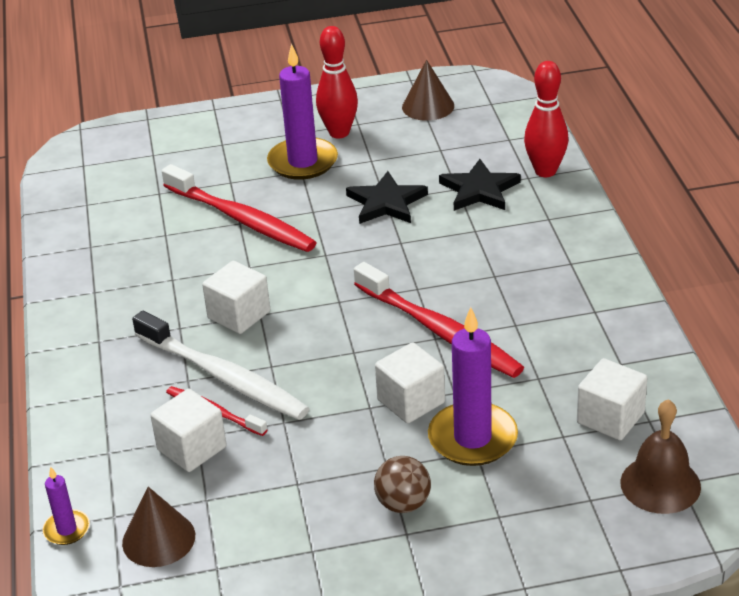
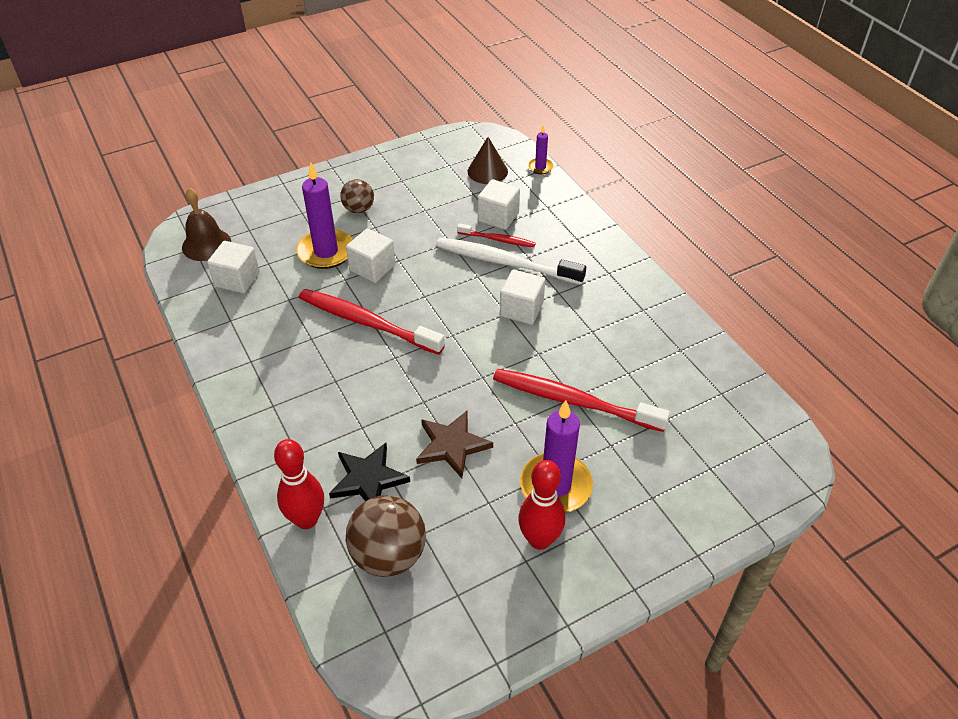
camera: 160 degrees right, 10 degrees up
black star [346,171,428,224] -> brown star [416,411,493,478]
brown cone [402,60,454,121] -> none
none -> brown ball [346,495,426,577]

